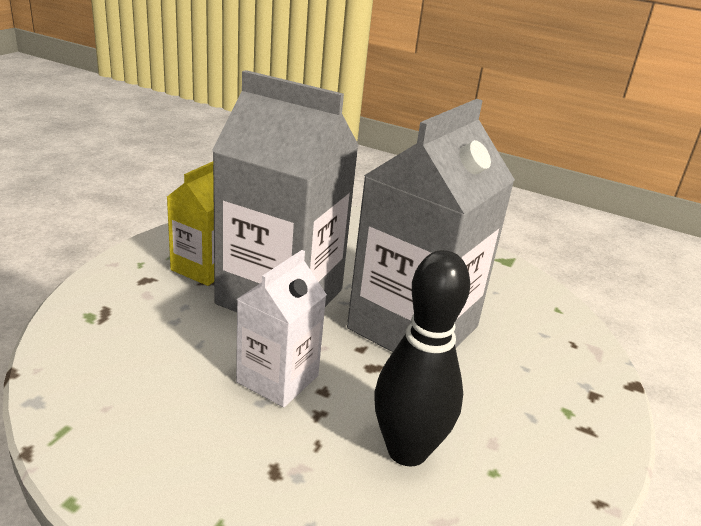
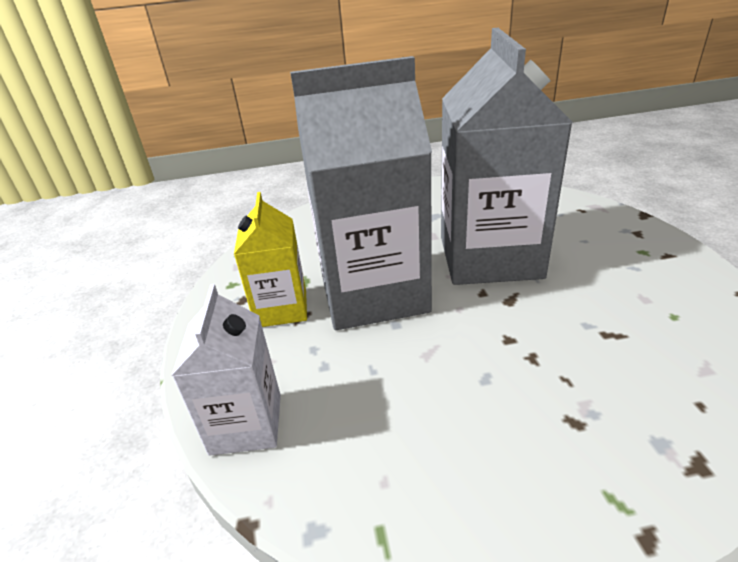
camera: 30 degrees left, 5 degrees up
white carton [236,250,327,407] -> white carton moved to [172,284,281,456]
black bowling pin [374,250,470,466] -> none

